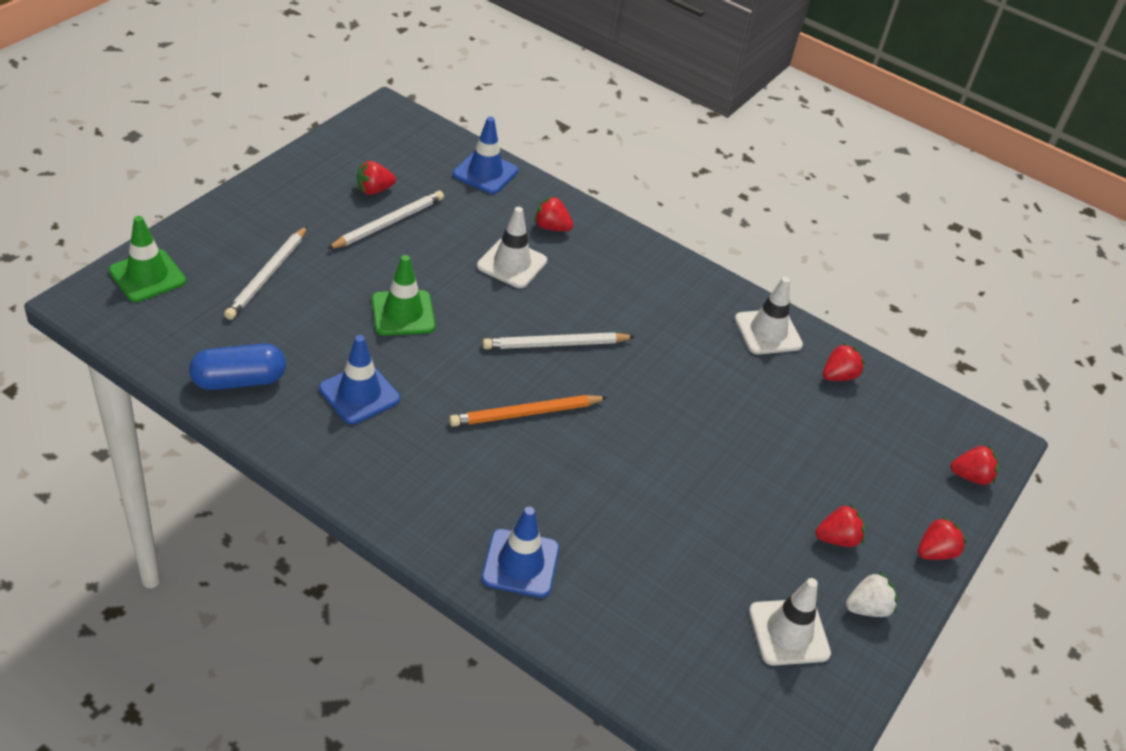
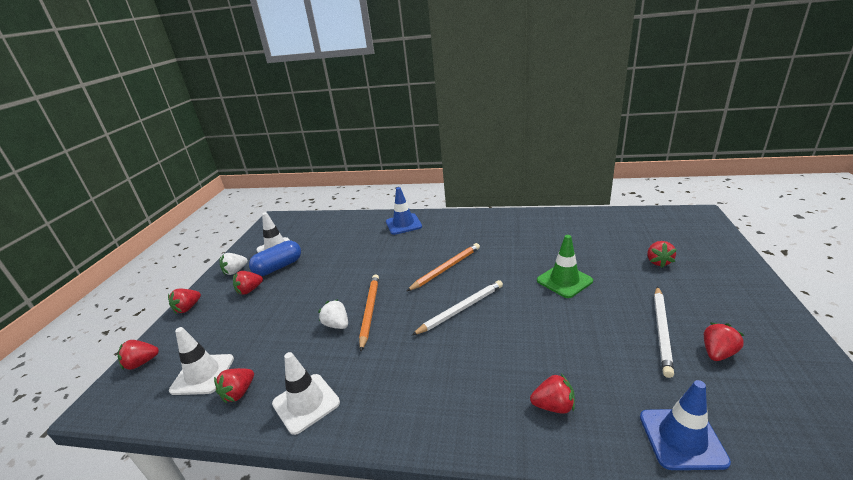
camera: 165 degrees right, 15 degrees down
green traffic cone [109,216,186,302] -> none
blue capsule [189,344,286,390] -> blue capsule moved to [249,240,301,276]
white pencil [224,226,307,320] -> red strawberry [647,241,677,268]
blue traffic cone [319,335,400,424] -> none
white traffic cone [477,207,547,288] -> white traffic cone moved to [169,327,234,395]
none -> white strawberry [318,299,348,329]
none -> orange pencil [359,274,379,351]

